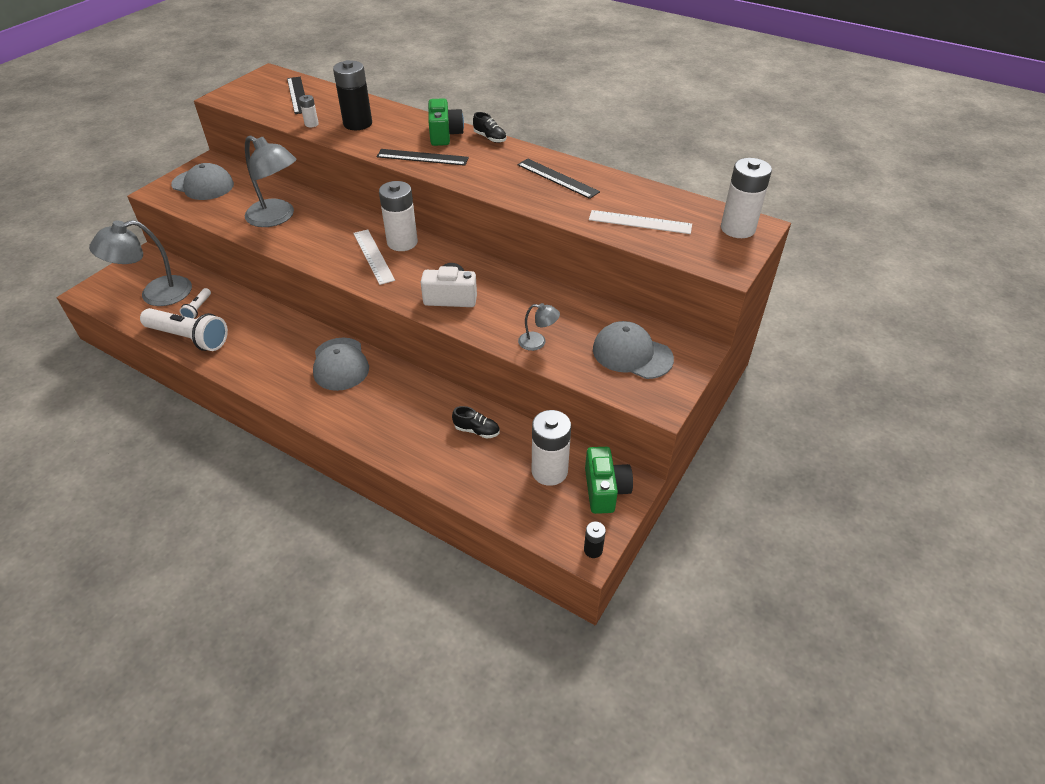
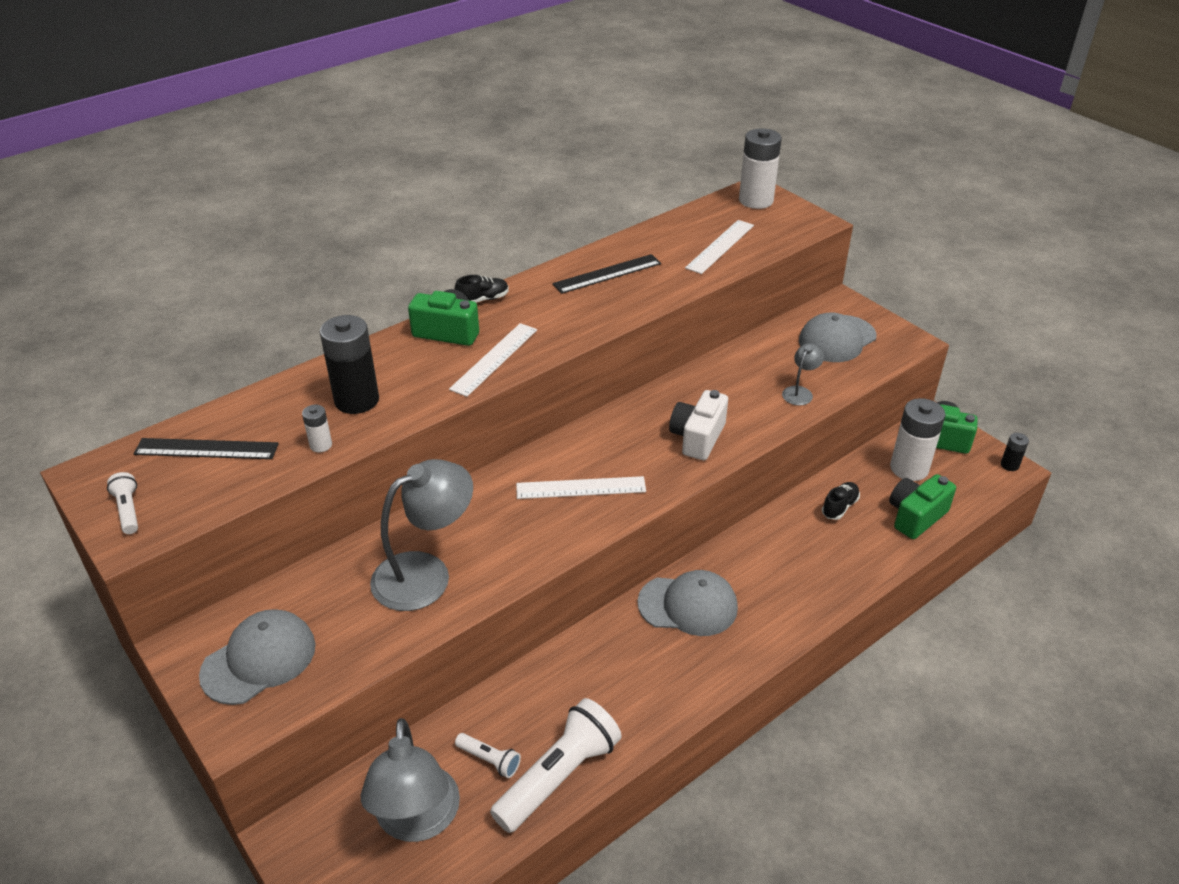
camera: 70 degrees left, 5 degrees down
black ruler [377,149,469,166] -> white ruler [449,323,537,397]
white battery [379,181,418,251] -> none
none -> white flashlight [107,472,138,534]
none -> green camera [889,474,956,539]

